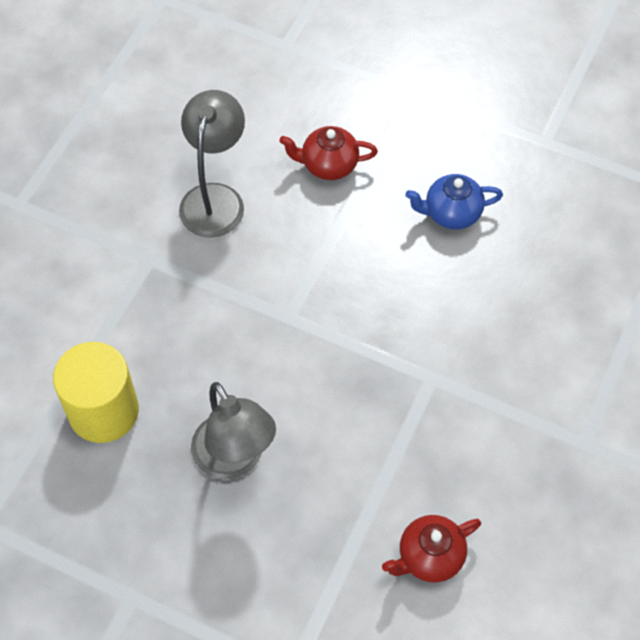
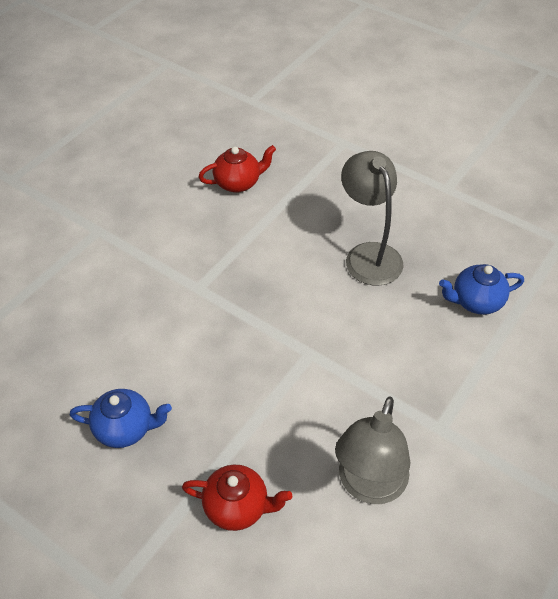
camera: 170 degrees left, 10 degrees down
yellow cylinder [53,342,139,443] -> blue teapot [439,264,524,315]

